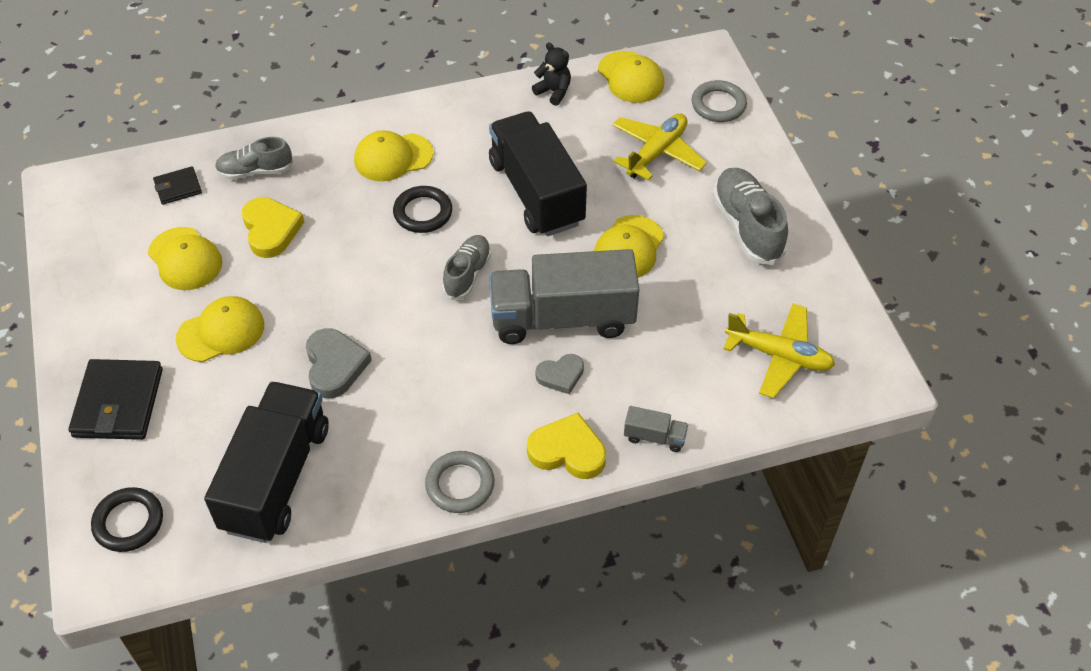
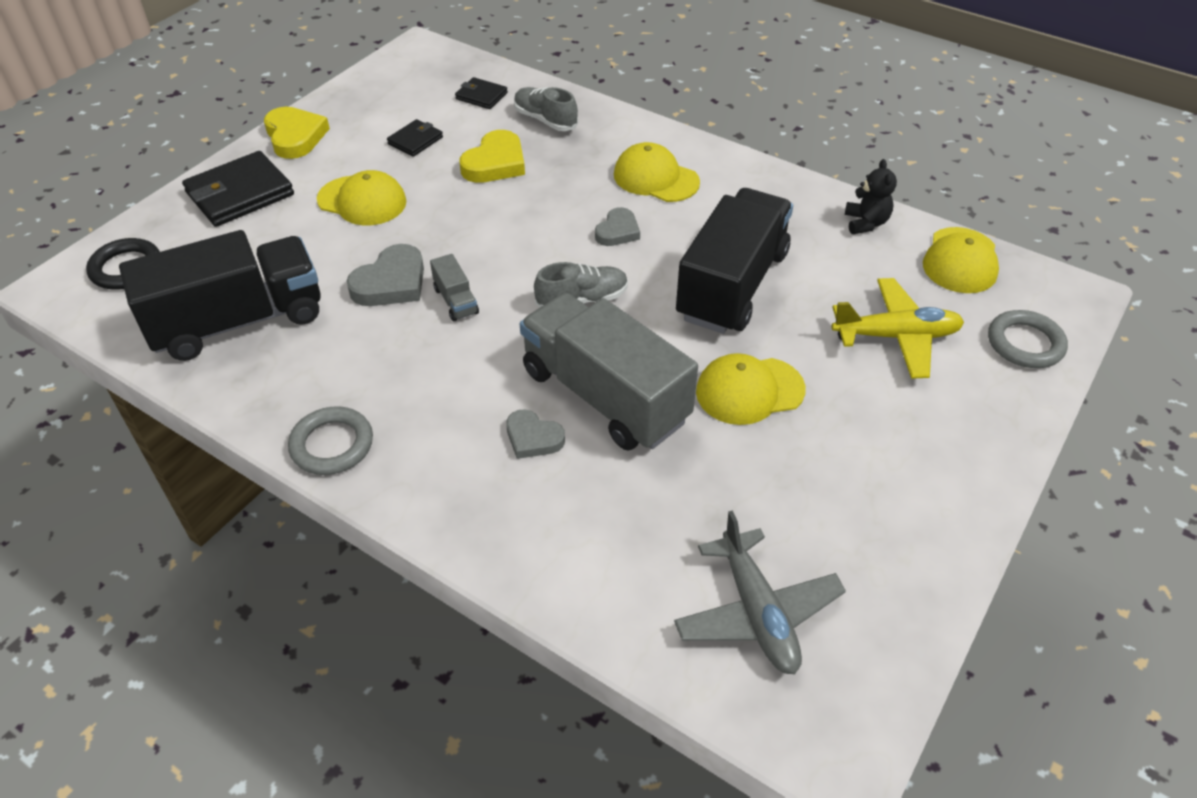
camera: 50 degrees right, 5 degrees down
yellow cap [148,227,222,290] -> black wallet [387,119,443,157]
black ring [393,186,452,233] -> grey heart [595,207,640,246]
yellow heart [527,413,606,479] -> yellow heart moved to [264,107,330,159]
grey truck [624,406,688,452] -> grey truck moved to [430,254,479,321]
grey shoe [713,168,788,265] -> none
yellow plane [723,304,835,398] -> grey plane [674,511,846,674]

